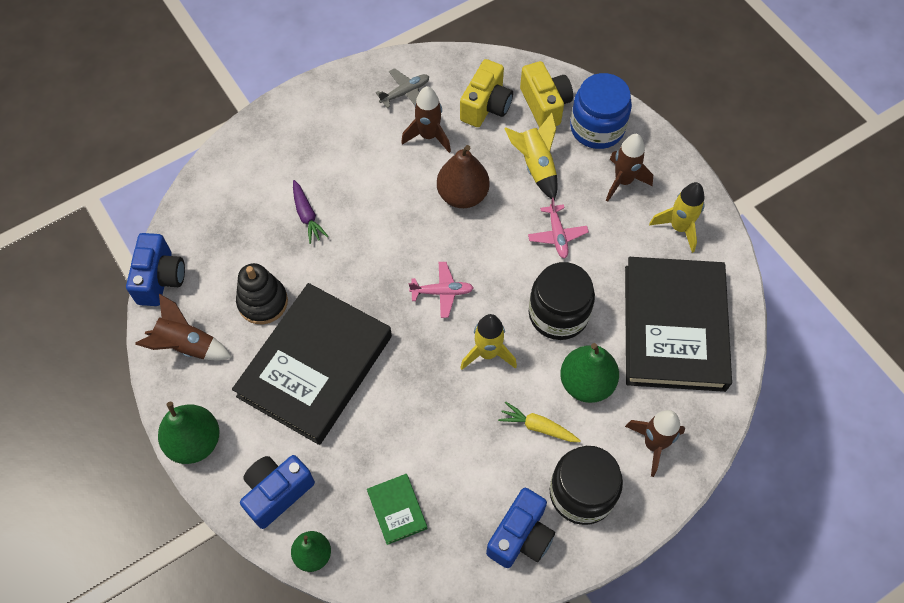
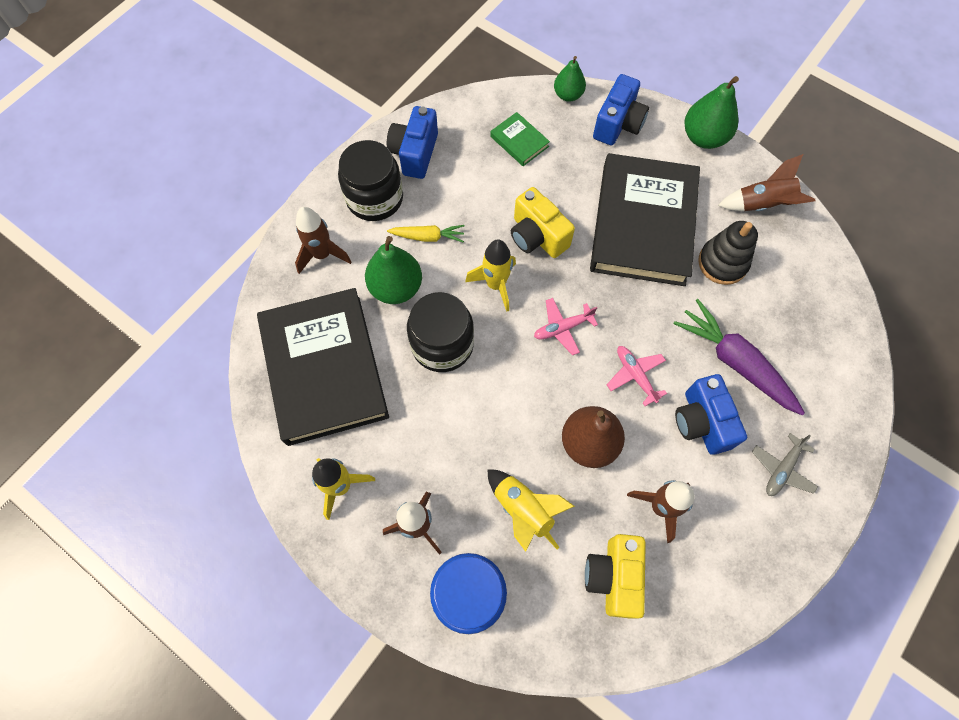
camera: 160 degrees right, 5 degrees up
blue camera [126,233,185,306] -> blue camera moved to [675,374,747,455]
purple carrot [293,180,328,244] -> purple carrot [673,299,805,415], size x1.80
grey plane [376,68,429,108] -> grey plane moved to [752,433,818,496]
yellow camera [520,61,573,128] -> yellow camera moved to [511,187,575,258]
pink plane [528,198,589,259] -> pink plane moved to [607,346,667,406]

